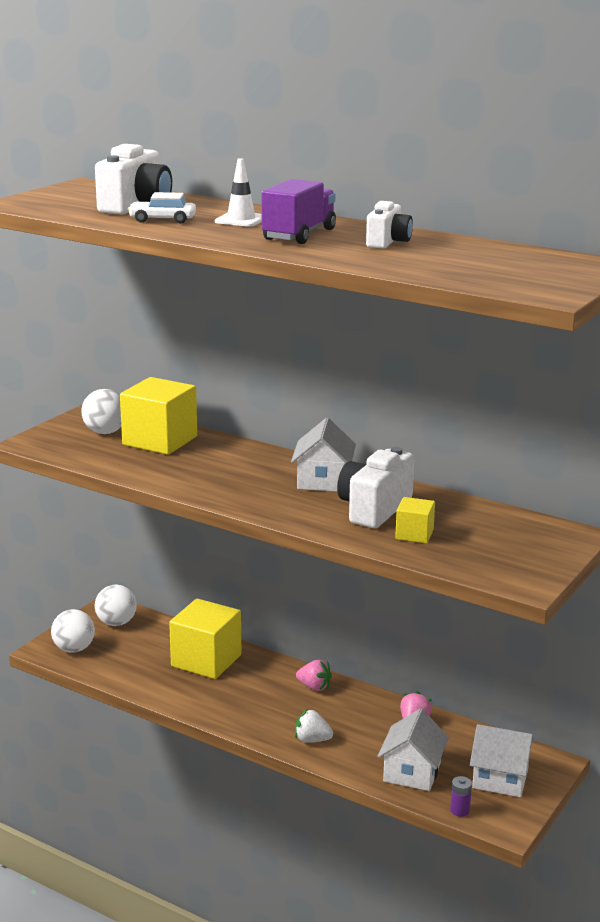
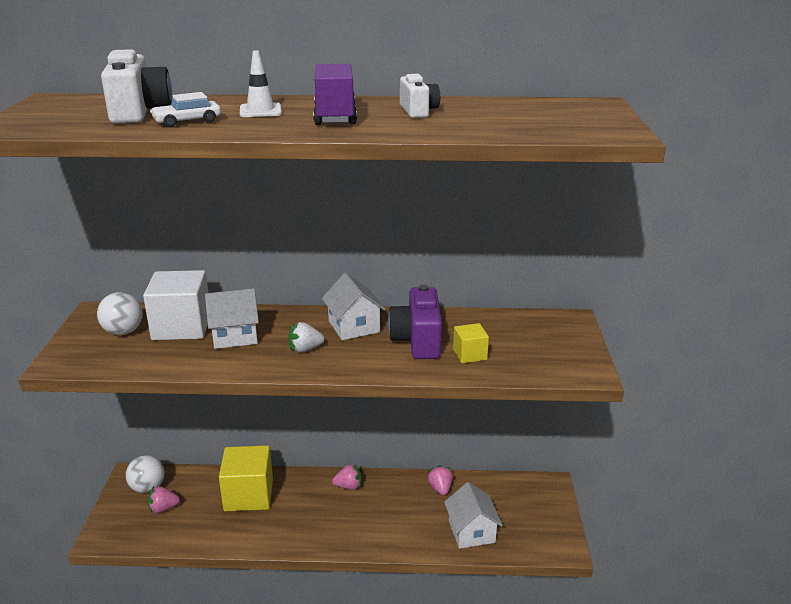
camera: 30 degrees left, 5 degrees up
white ball [51,609,95,653] -> none
yellow cube [120,377,197,455] -> white cube [143,270,208,340]
white strawberry [295,709,333,743] -> white strawberry moved to [289,322,324,353]
white camera [337,447,414,528] -> purple camera [388,285,442,359]
purple battery [450,776,472,817] -> none
white house [470,724,535,797] -> white house moved to [205,288,259,349]
none -> pink strawberry [147,486,180,513]

